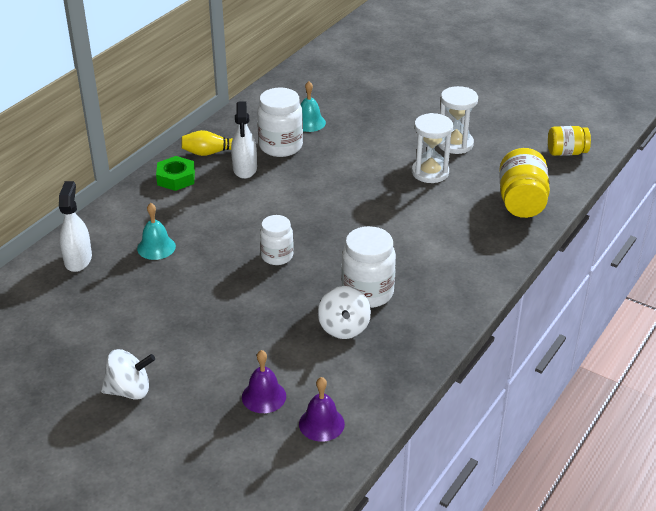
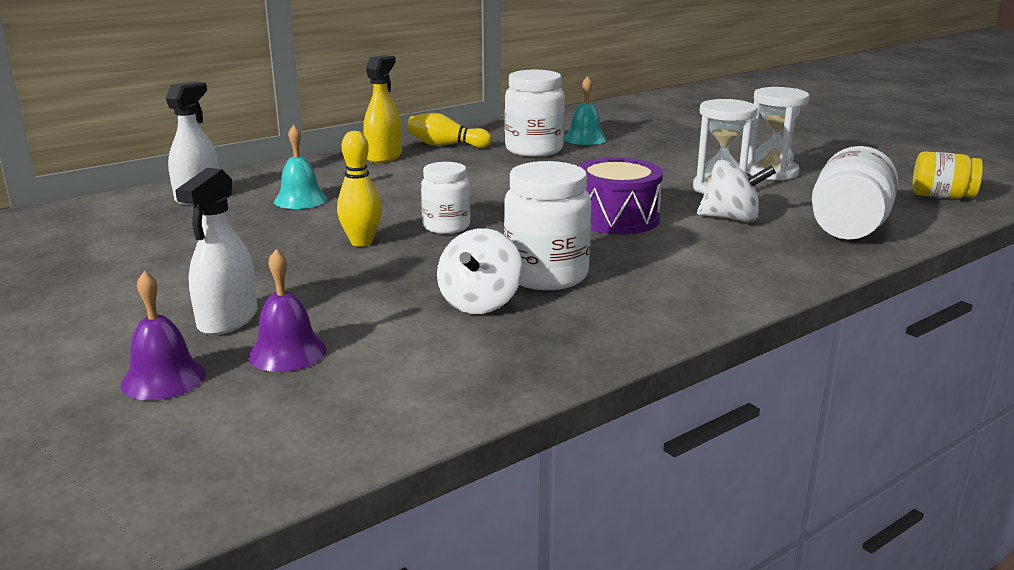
camera: 20 degrees right, 15 degrees down
white spinning top [101,349,155,400] -> white spinning top moved to [697,160,776,222]
green nut [156,156,195,191] -> yellow spray bottle [363,55,402,163]
white spray bottle [231,101,257,179] -> white spray bottle moved to [175,168,257,335]
purple bell [299,377,345,442] -> purple bell moved to [121,271,206,400]
yellow jar [499,148,550,218] -> white jar [812,146,898,240]
none -> yellow bowling pin [337,131,382,247]
none -> purple drum [577,157,663,235]

